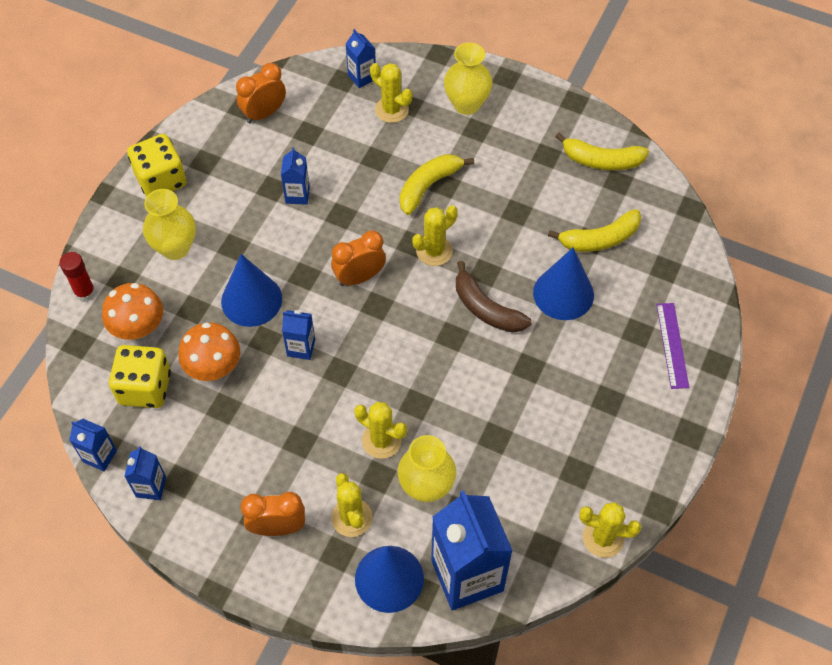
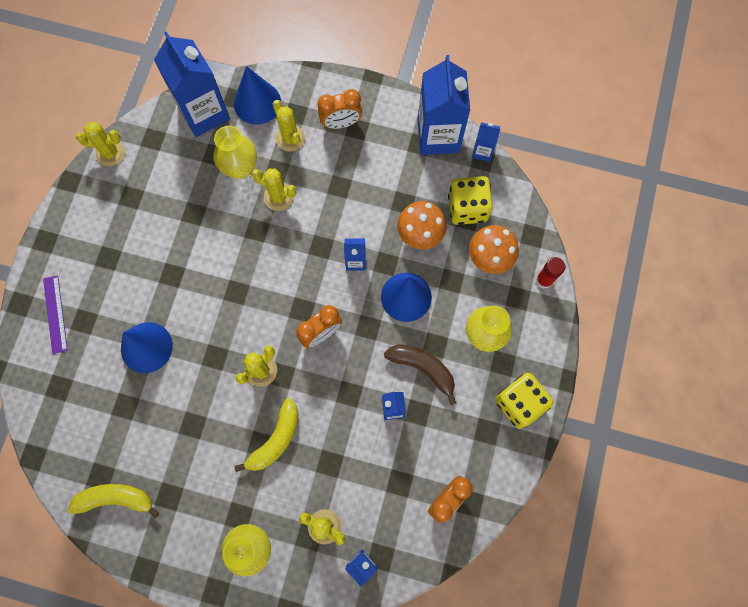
camera: 170 degrees right, 15 degrees up
blue carton [124,446,166,500] -> blue carton [418,55,470,155], size x2.14
brown banana [456,261,531,333] -> brown banana moved to [384,344,456,405]
yellow banana [548,209,641,252] -> none

